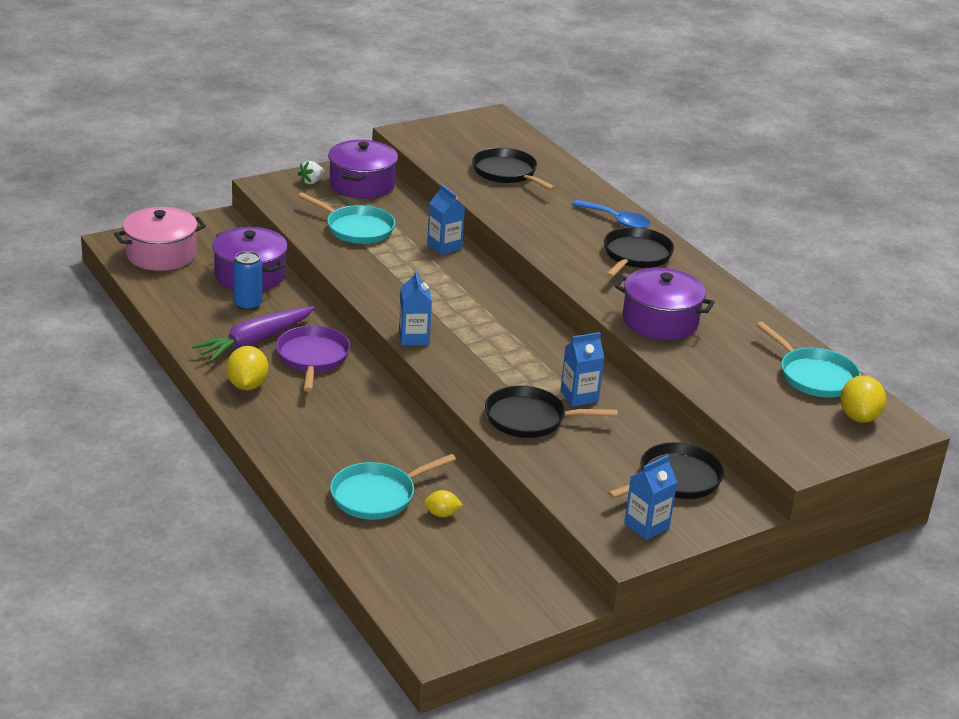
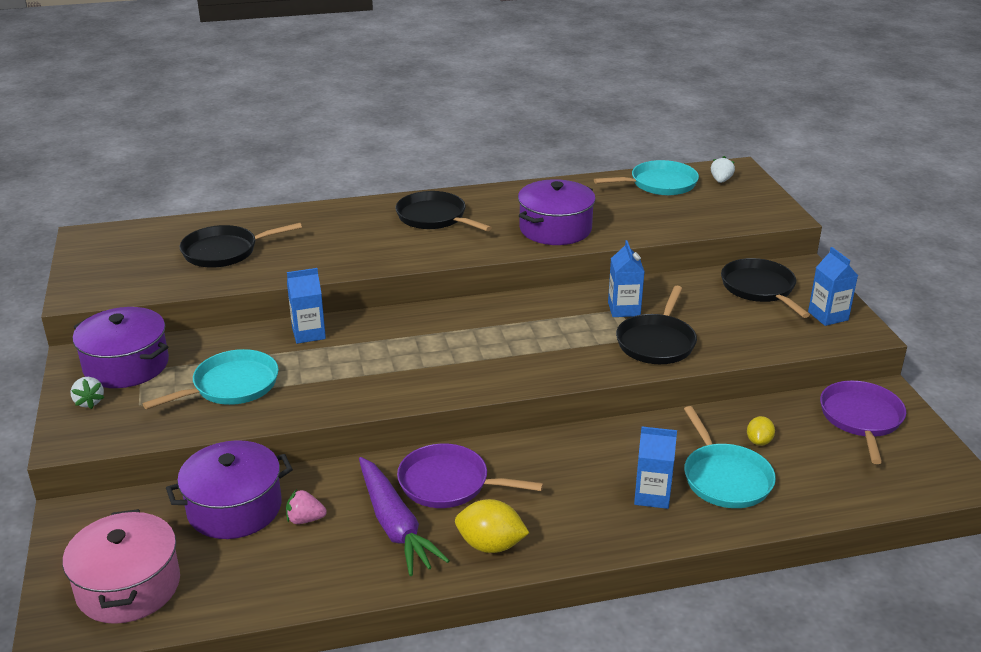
camera: 70 degrees left, 0 degrees up
blue can [233,251,263,311] -> pink strawberry [286,489,327,524]
blue carton [399,270,432,345] -> blue carton moved to [634,426,677,509]
blue spoon [572,200,651,228] -> none
yellow lemon [840,375,886,423] -> white strawberry [711,156,735,183]
none -> purple pan [820,381,906,464]

